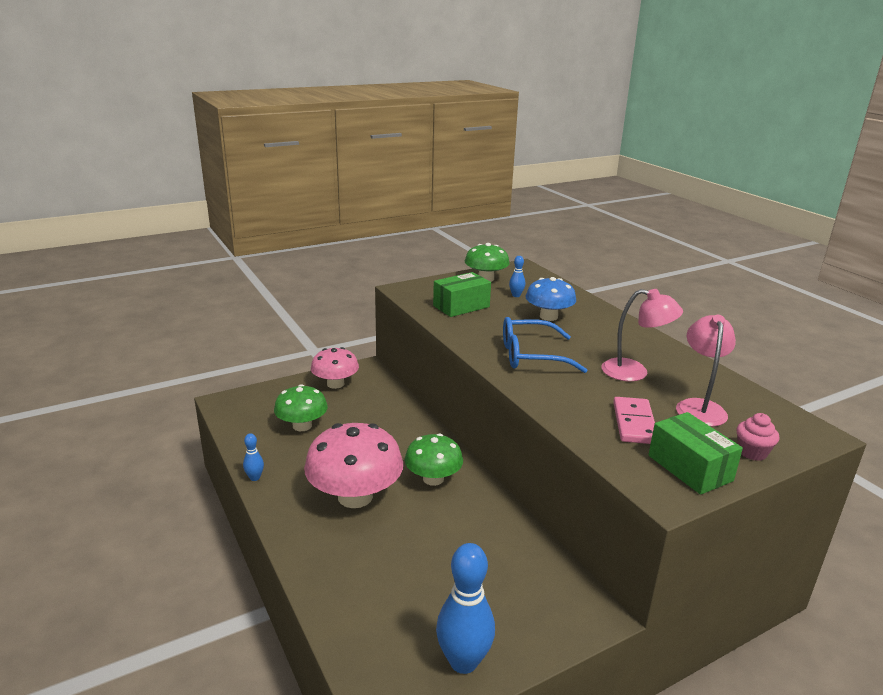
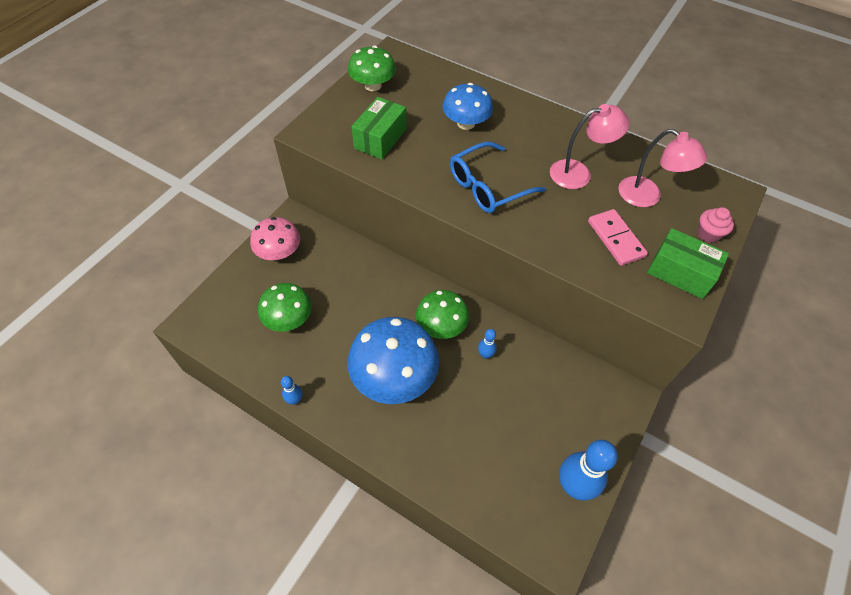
camera: 30 degrees left, 30 degrees up
pink mushroom [304,423,403,508] -> blue mushroom [347,317,439,404]
blue bowling pin [509,256,525,297] -> blue bowling pin moved to [478,329,497,359]
pink lamp [676,315,736,427] -> pink lamp turned 150 degrees clockwise [618,129,707,207]

